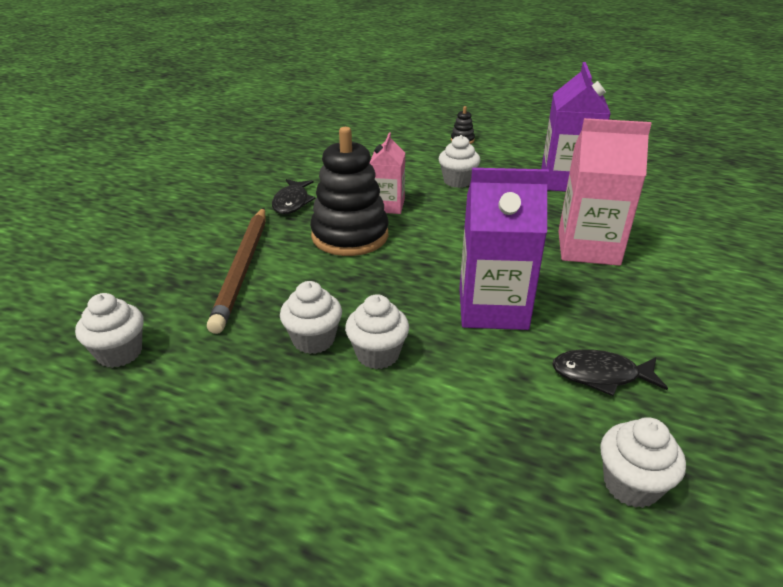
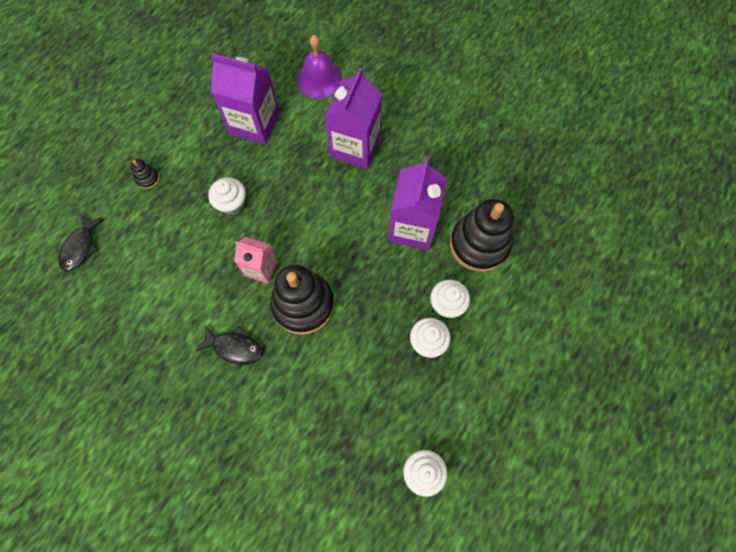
camera: 80 degrees left, 35 degrees up
brown pencil [207,208,265,334] -> none
black fish [552,349,668,396] -> black fish moved to [58,214,103,271]
pink carton [558,118,652,266] -> purple carton [325,68,382,169]
white cupcake [600,417,686,508] -> none
none -> purple bell [297,35,342,98]
none -> black stacking toy [450,199,514,272]

